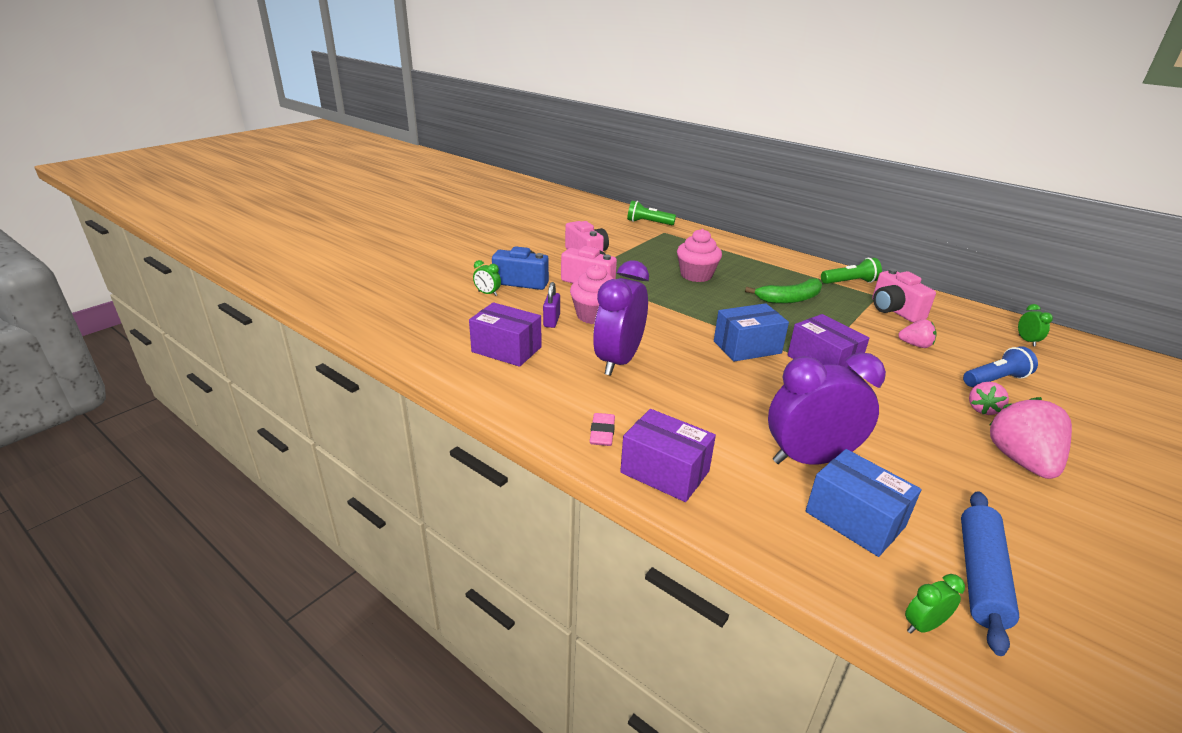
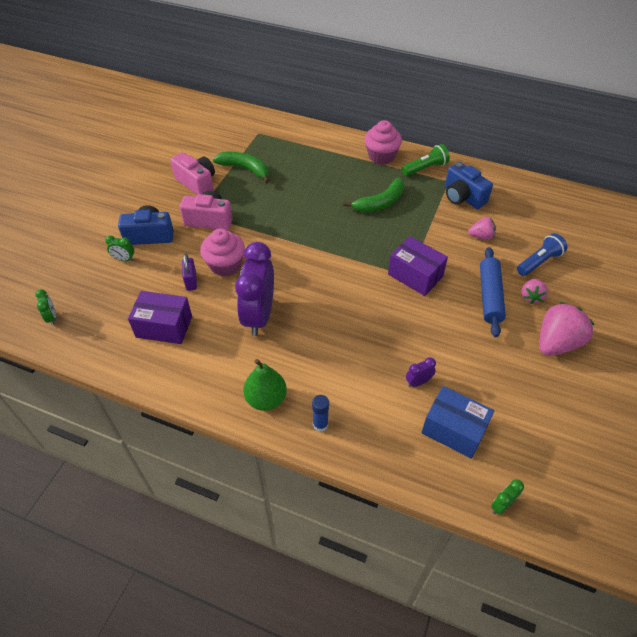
camera: 15 degrees left, 20 degrees up
pink eraser [590,413,615,446] -> green pear [243,359,287,411]
purple box [620,409,716,502] -> blue glue stick [312,395,329,432]
green flashlight [627,201,676,225] -> none
pink cupcake [677,229,722,282] -> pink cupcake moved to [364,120,402,165]
blue box [714,303,789,362] -> none
purple clock [768,352,886,465] -> purple clock [406,357,436,387], size x0.41
pink camera [872,268,936,322] -> blue camera [445,162,493,209]
blue rolling pin [961,491,1020,656] -> blue rolling pin moved to [480,247,506,337]
pink strawberry [989,397,1072,479] -> pink strawberry turned 60 degrees clockwise [539,302,594,356]
green clock [1018,304,1053,346] -> green clock moved to [35,289,56,326]
none -> green banana [213,151,269,184]

